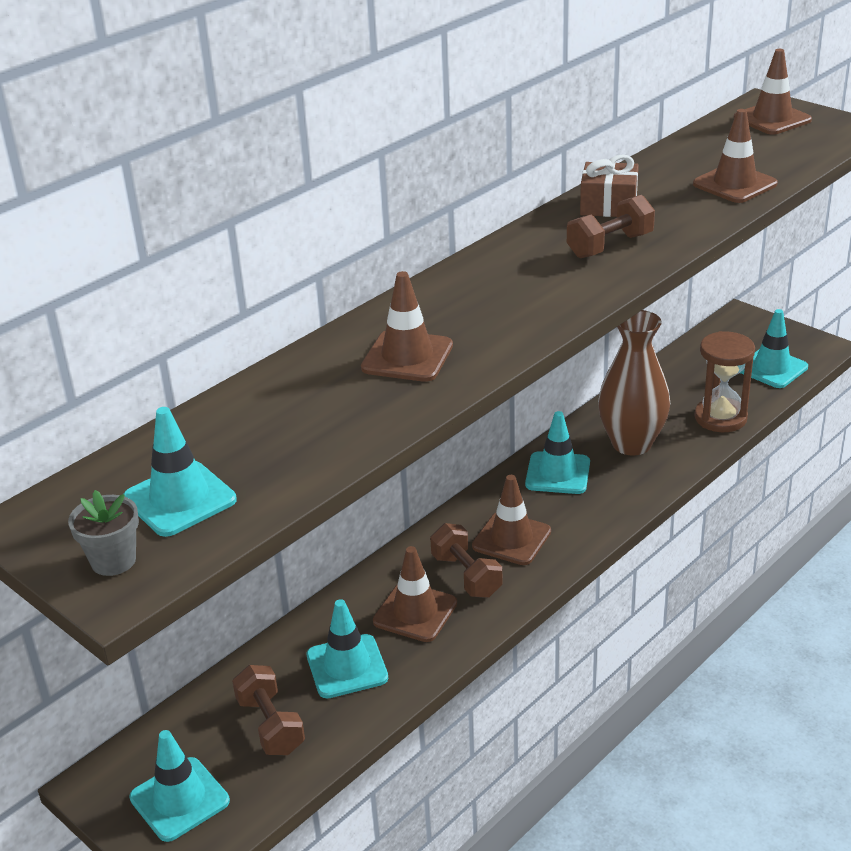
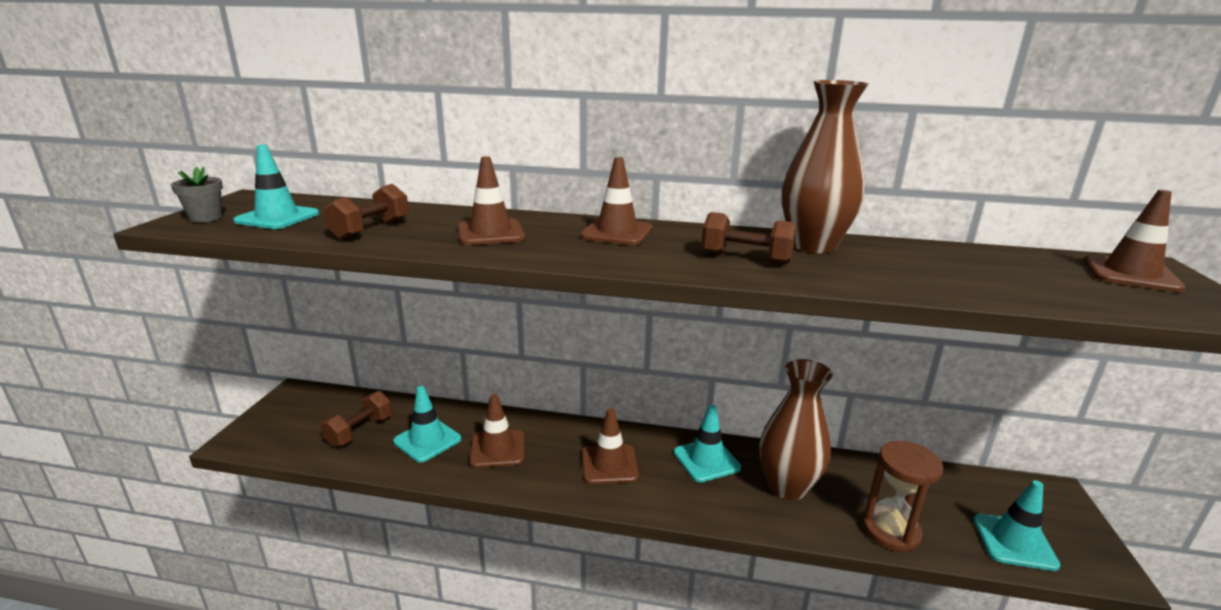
camera: 55 degrees right, 10 degrees down
turquoise traffic cone [129,730,230,842] -> none
brown dumbbell [430,523,503,598] -> brown dumbbell moved to [323,184,409,240]
brown gift [580,155,639,217] -> brown vase [782,80,869,253]
brown traffic cone [693,109,778,203] -> brown traffic cone moved to [580,157,652,245]

